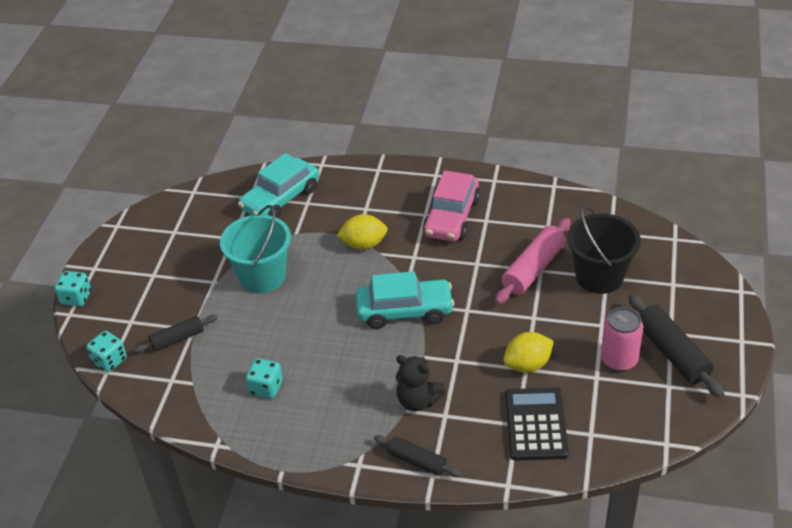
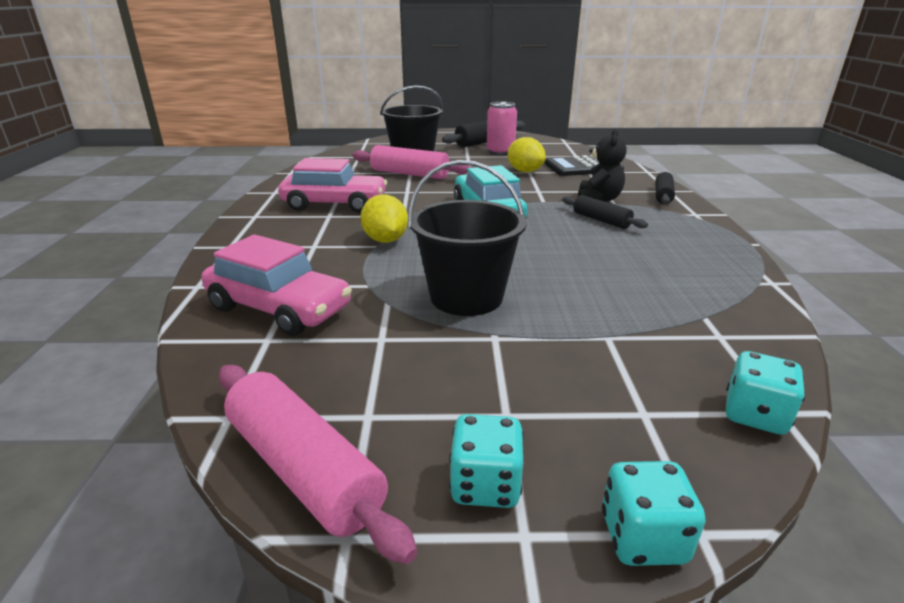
camera: 105 degrees left, 15 degrees down
black rolling pin [134,315,217,353] -> black rolling pin moved to [562,195,648,229]
turquoise bucket [220,205,291,293] -> black bucket [408,160,527,316]
turquoise car [238,153,319,218] -> pink car [202,234,352,336]
turquoise dice [246,358,283,399] -> turquoise dice moved to [449,414,524,508]
none -> pink rolling pin [219,365,417,564]

